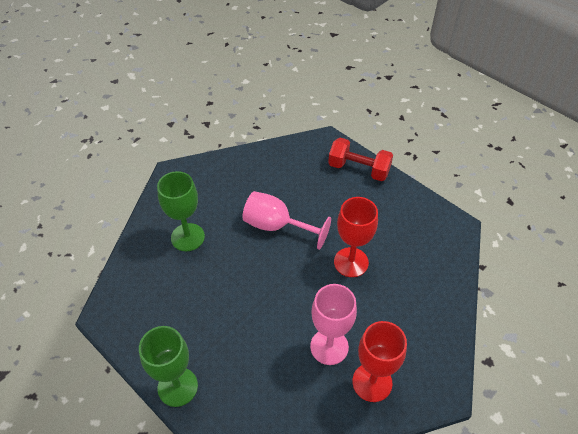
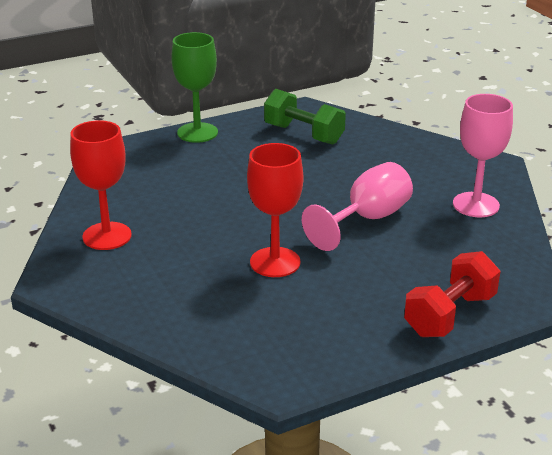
camera: 110 degrees right, 20 degrees down
green goblet [157,171,205,251] -> none
pink goblet [310,284,357,365] -> pink goblet moved to [453,94,513,217]
none -> green dumbbell [264,89,346,144]

